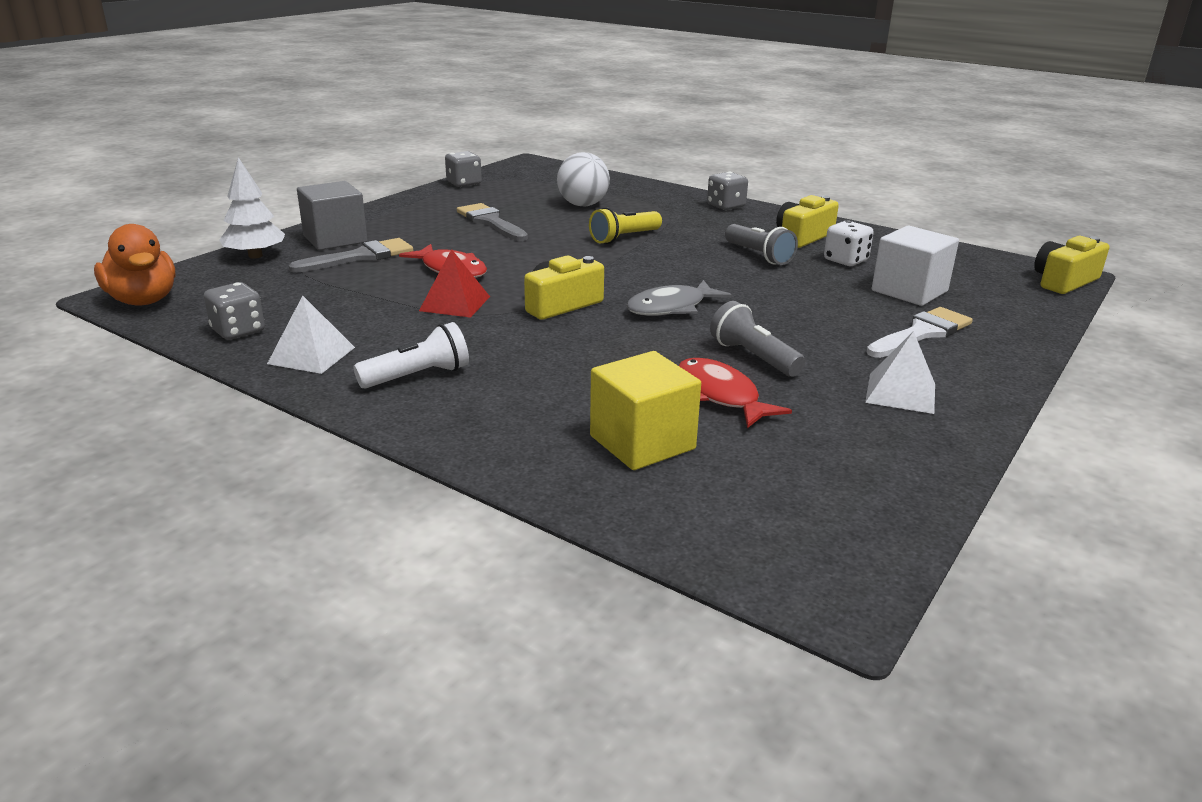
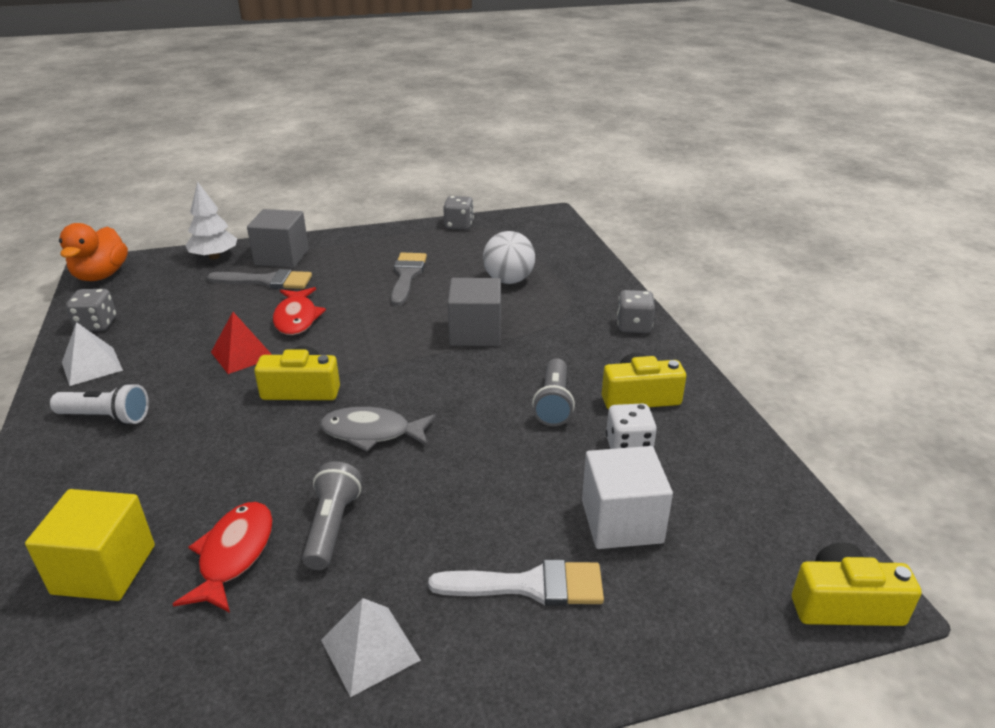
camera: 40 degrees right, 5 degrees up
yellow flashlight [589,207,662,244] -> grey cube [448,278,501,346]

